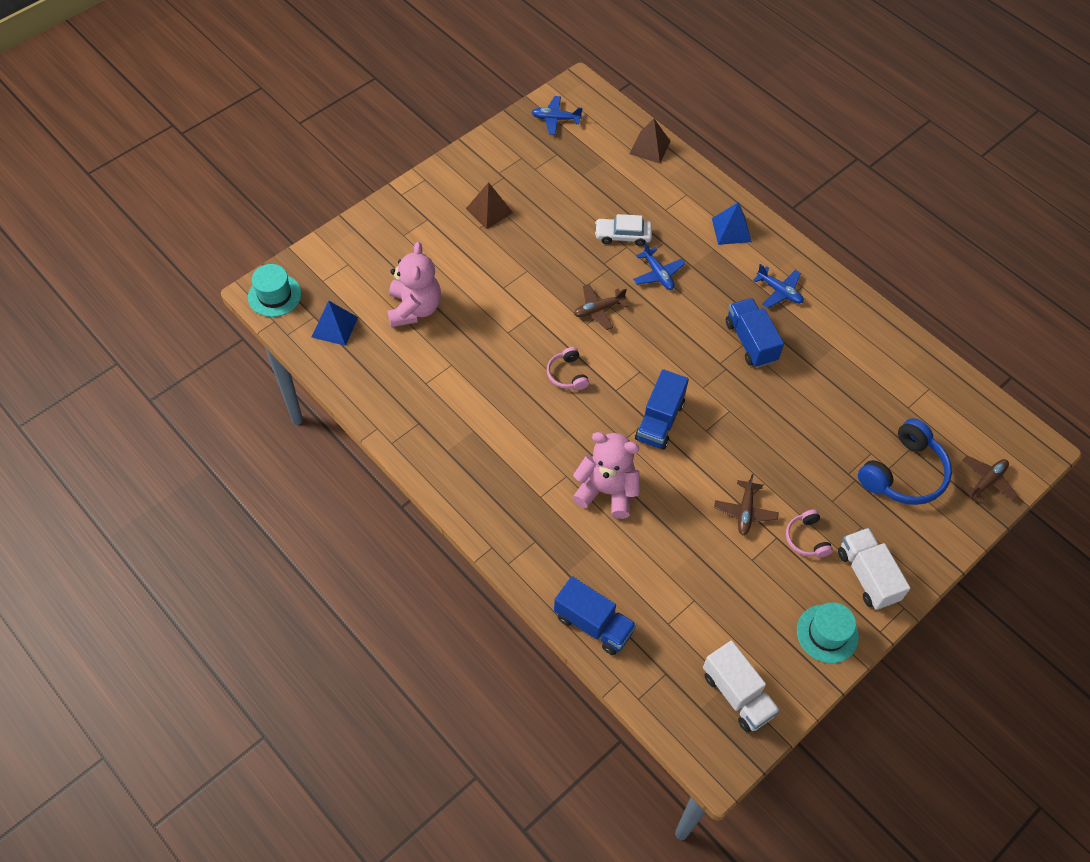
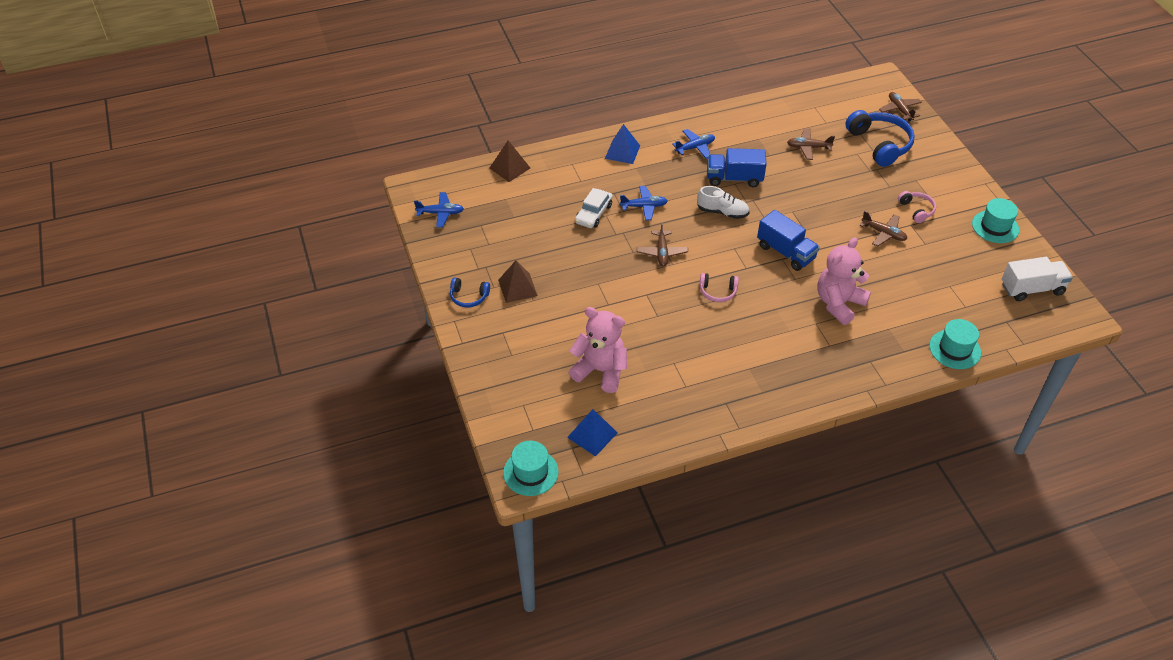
camera: 65 degrees left, 10 degrees down
blue plane [531,96,583,135] -> blue plane turned 120 degrees counterclockwise [414,192,464,228]
blue truck [554,576,637,655] -> turquoise hat [929,319,981,369]
pink headphones [786,509,833,558] -> pink headphones turned 120 degrees counterclockwise [898,191,936,223]
white truck [838,528,910,610] -> none
none -> blue headphones [450,277,490,307]
none -> white shoe [697,186,749,219]
none -> brown plane [787,128,835,160]

